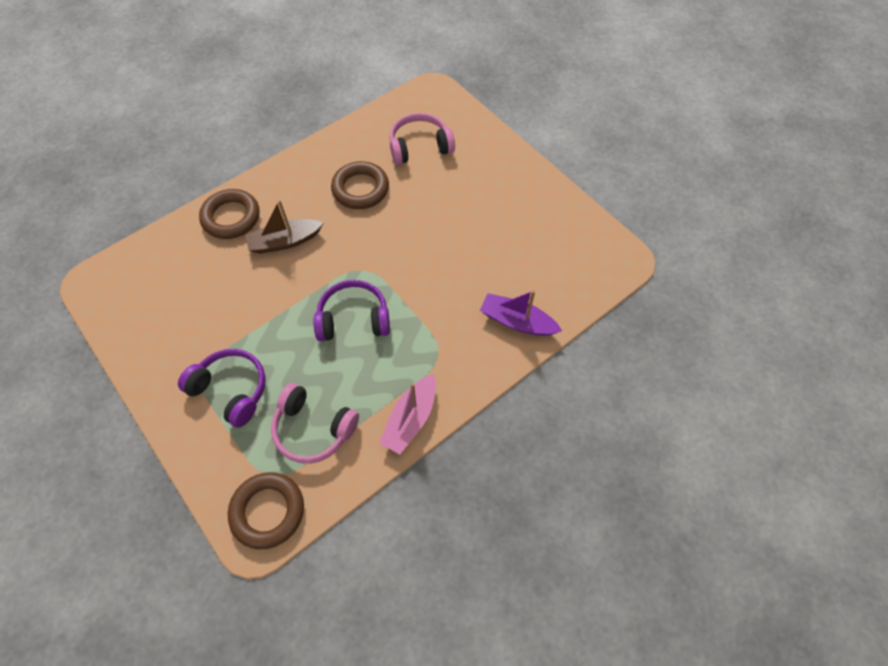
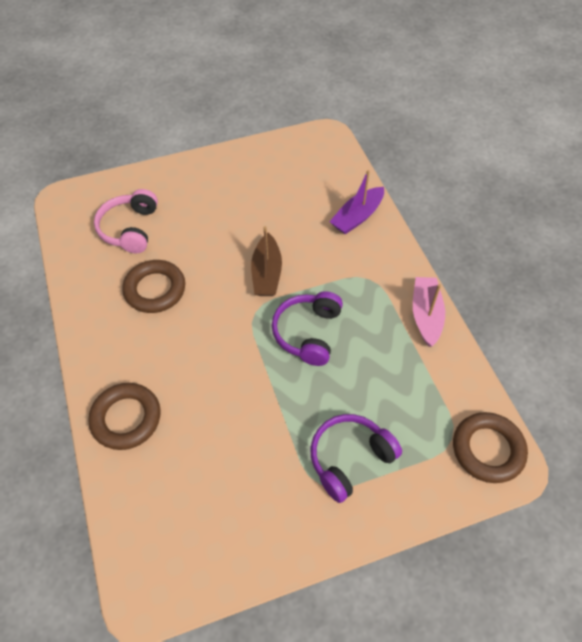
camera: 70 degrees left, 5 degrees down
brown boat [245,200,323,254] -> brown boat moved to [251,226,282,296]
pink headphones [271,383,359,464] -> none
pink boat [379,374,436,454] -> pink boat turned 135 degrees counterclockwise [413,277,445,347]

